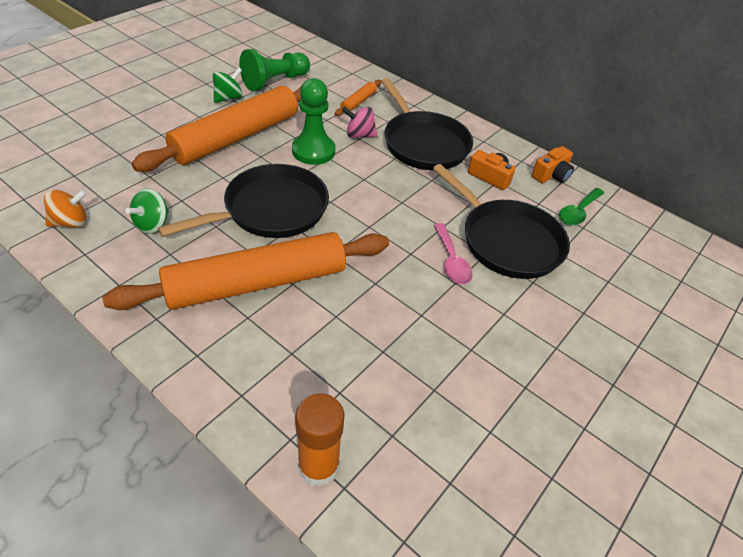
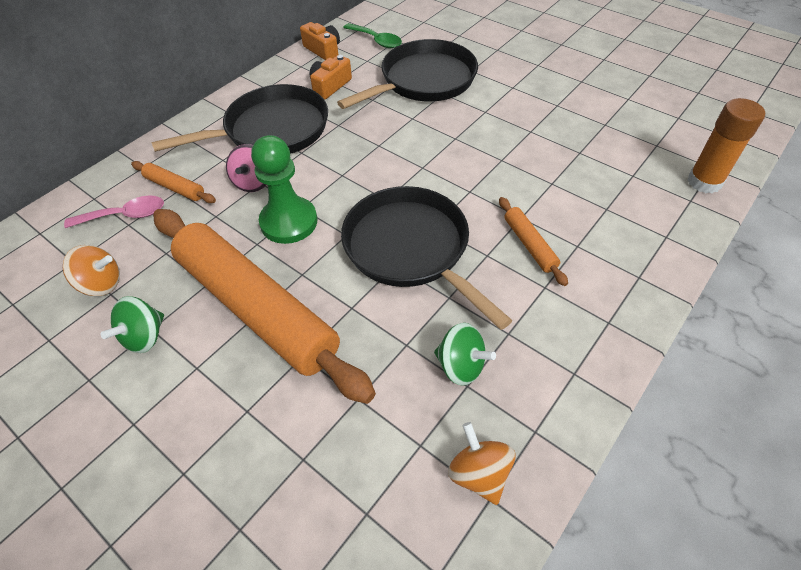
camera: 85 degrees left, 5 degrees up
orange rolling pin [102,232,389,310] -> orange rolling pin [499,197,568,286], size x0.41
green spinning top [213,67,243,103] -> green spinning top turned 105 degrees counterclockwise [100,296,164,353]
green pawn [239,49,310,91] -> orange spinning top [63,245,120,296]
pink spoon [434,223,473,285] -> pink spoon moved to [64,195,164,228]

